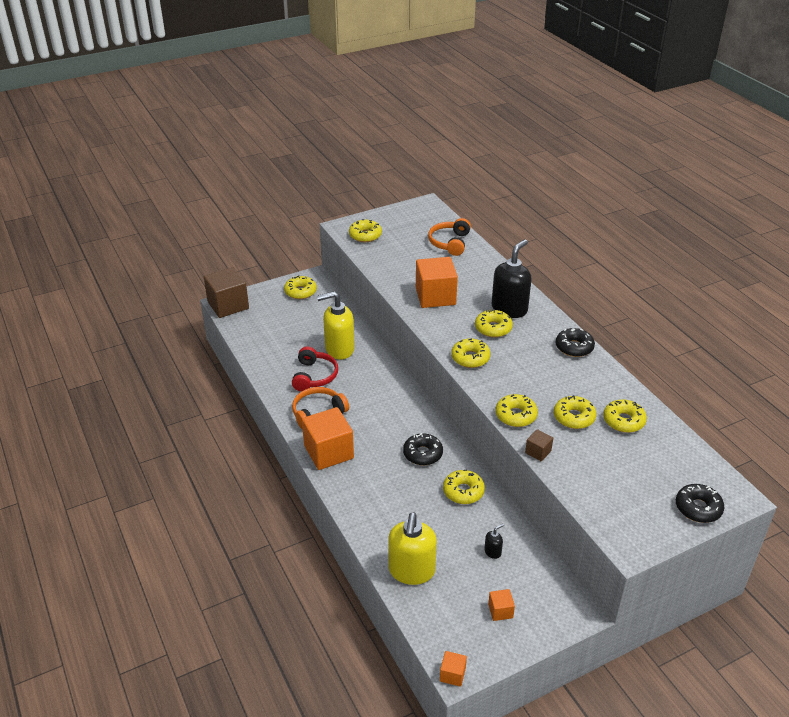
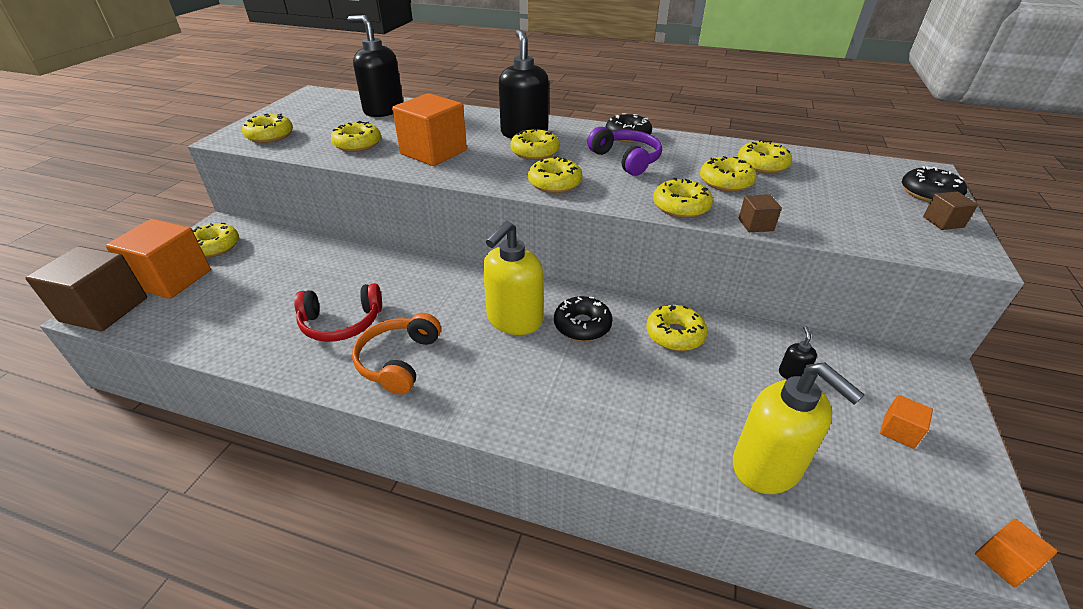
camera: 45 degrees left, 0 degrees up
red headphones [292,346,338,392] -> red headphones turned 120 degrees clockwise [294,283,382,342]
orange cube [302,407,354,470] -> orange cube moved to [106,219,211,299]
yellow soap dispenser [317,291,355,360] -> yellow soap dispenser moved to [483,221,543,335]
orange headphones [428,218,471,256] -> black soap dispenser [348,15,403,117]
none -> yellow donut [331,121,381,152]
none -> purple headphones [587,127,662,176]
none -> brown cube [923,192,978,230]

